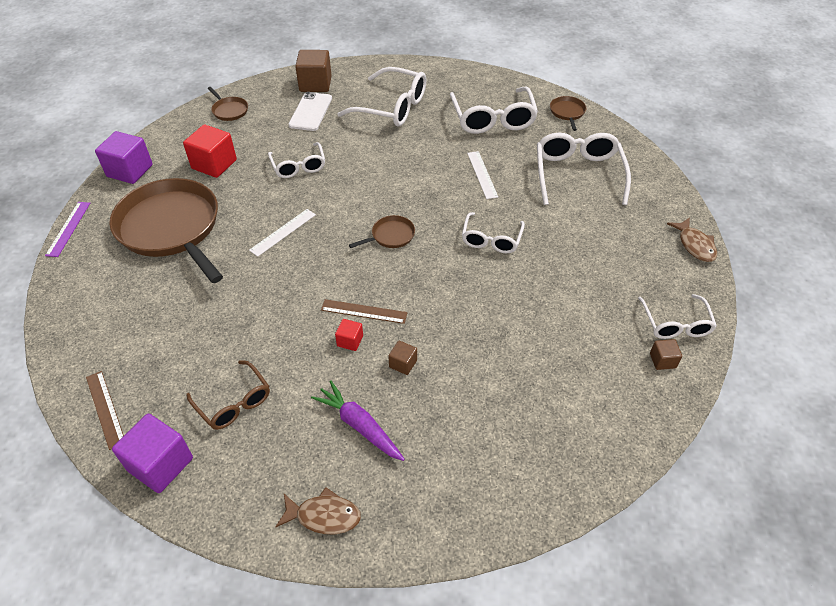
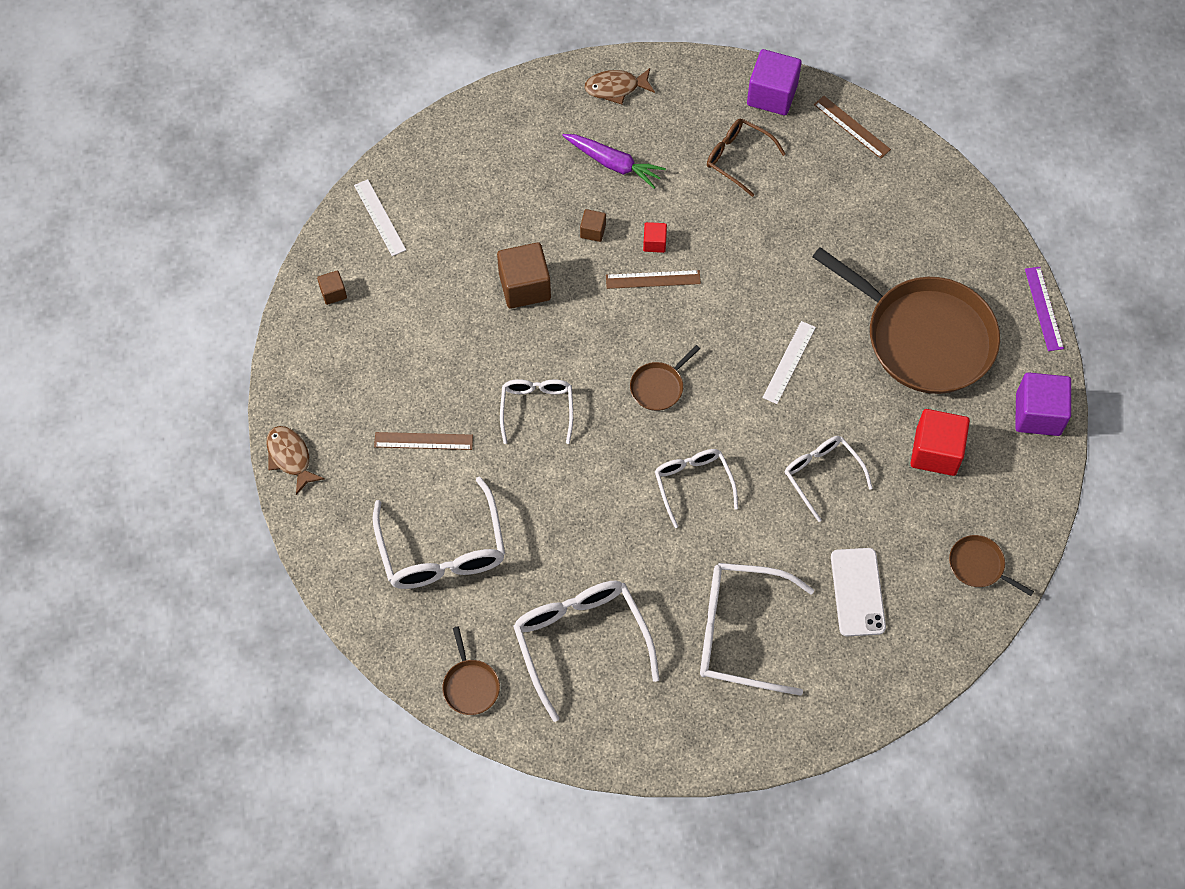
camera: 165 degrees right, 15 degrees up
brown cube [295,50,332,92] -> brown cube moved to [497,242,551,309]
white ruler [467,151,498,199] -> white ruler moved to [354,179,406,256]
white glasses [638,294,717,339] -> white glasses moved to [655,449,738,528]
none -> brown ruler [374,432,473,450]

